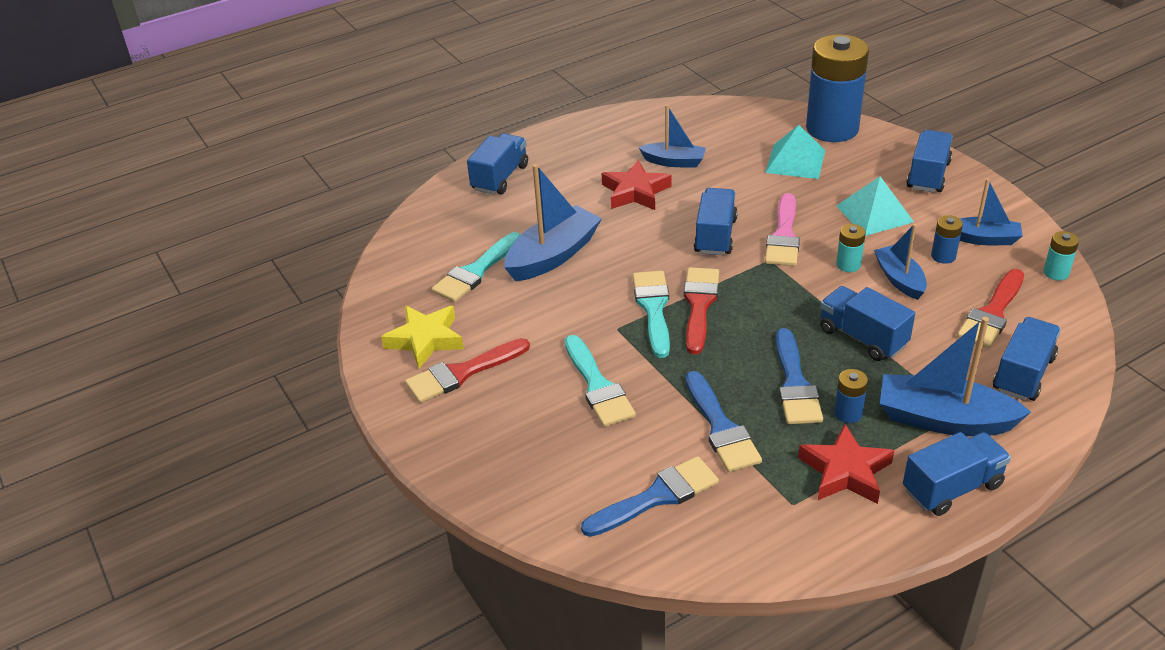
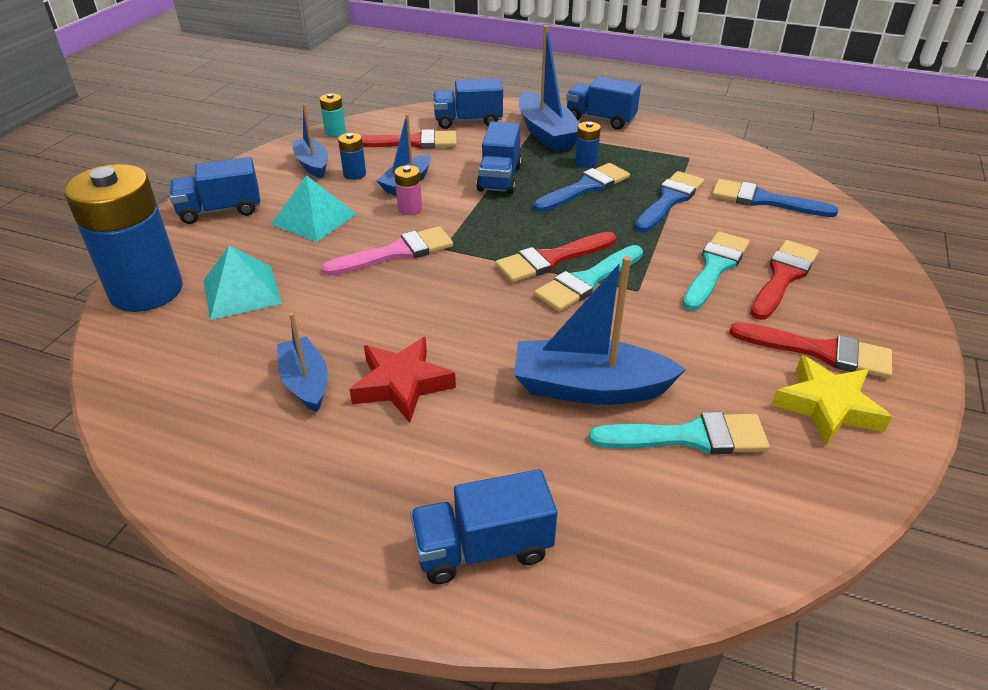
camera: 130 degrees left, 0 degrees up
blue truck [694,188,738,255] -> none
red star [798,424,894,504] -> none
turquoise battery [836,224,866,272] -> pink battery [394,165,422,215]
none -> red brush [751,240,819,320]

